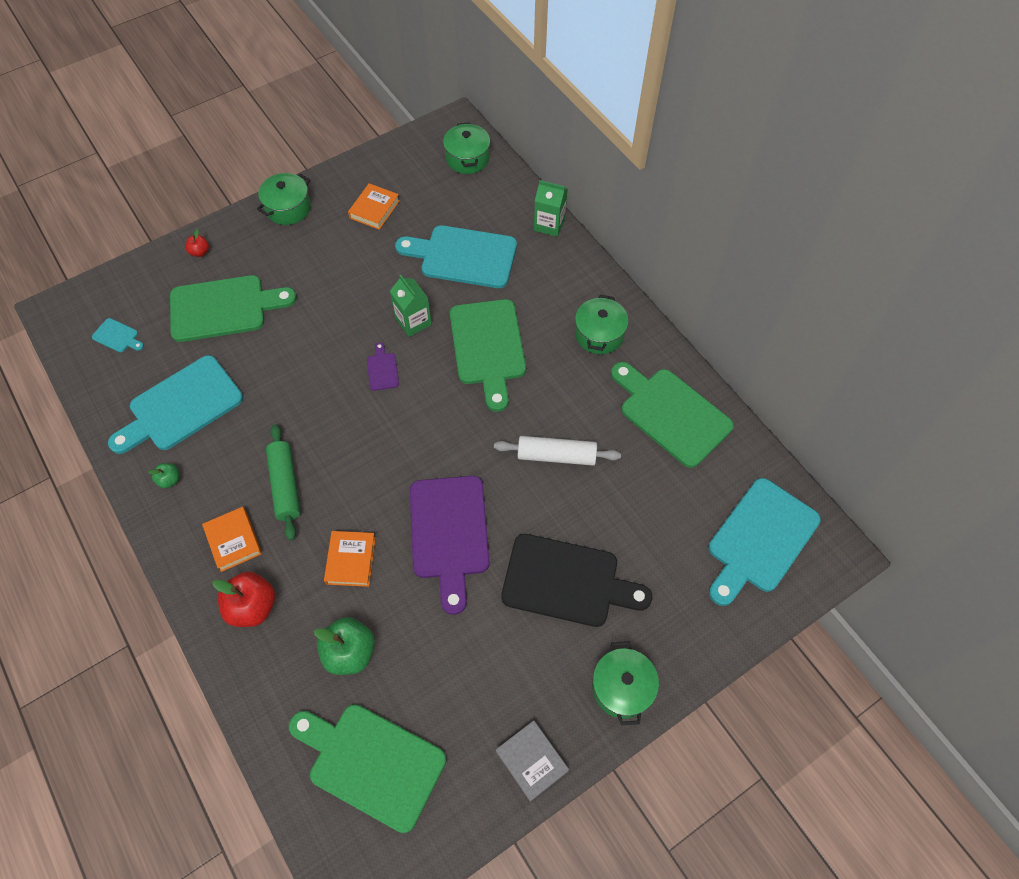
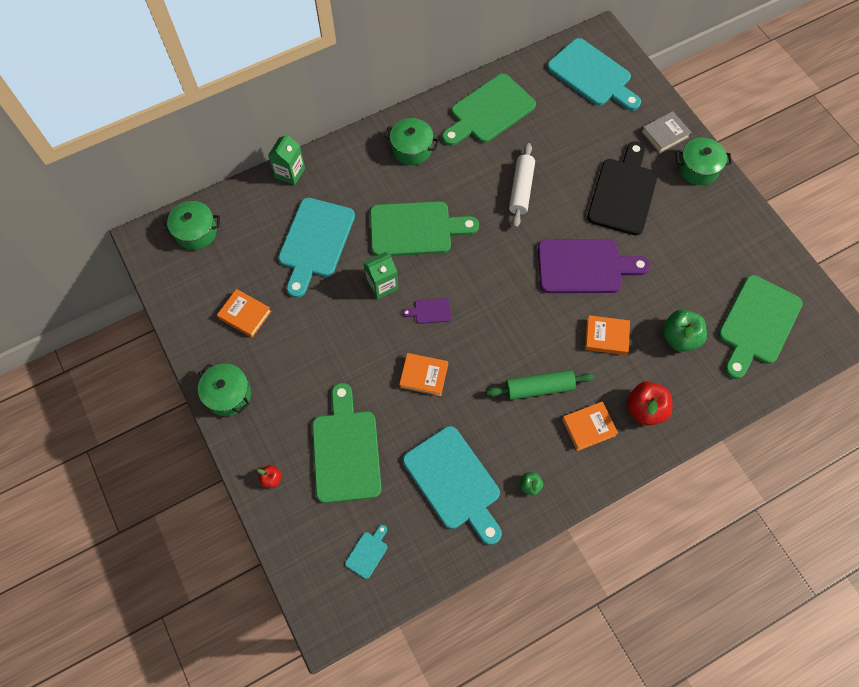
camera: 85 degrees left, 5 degrees up
grey book [496,720,569,802] -> grey book moved to [641,111,692,154]
none -> orange book [399,353,448,396]

